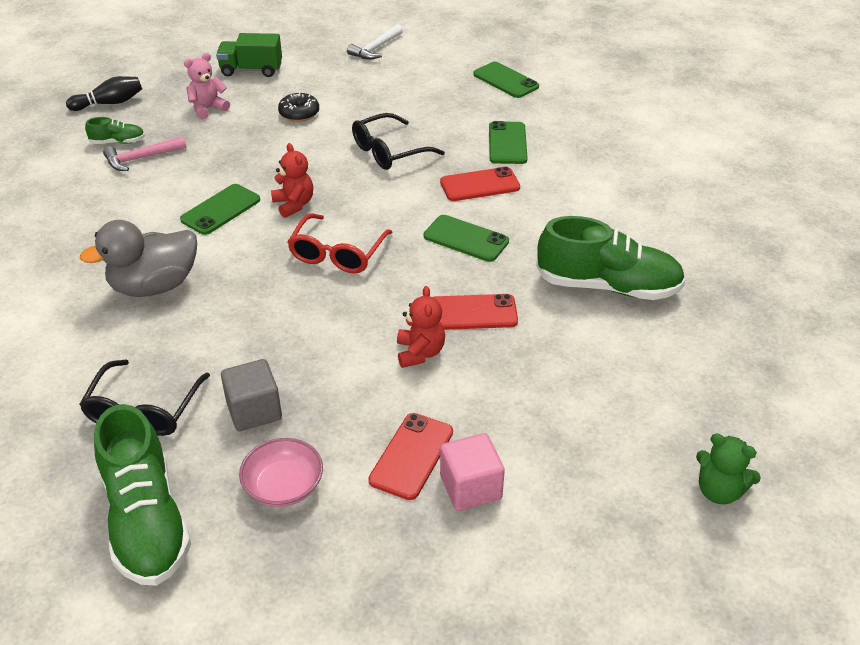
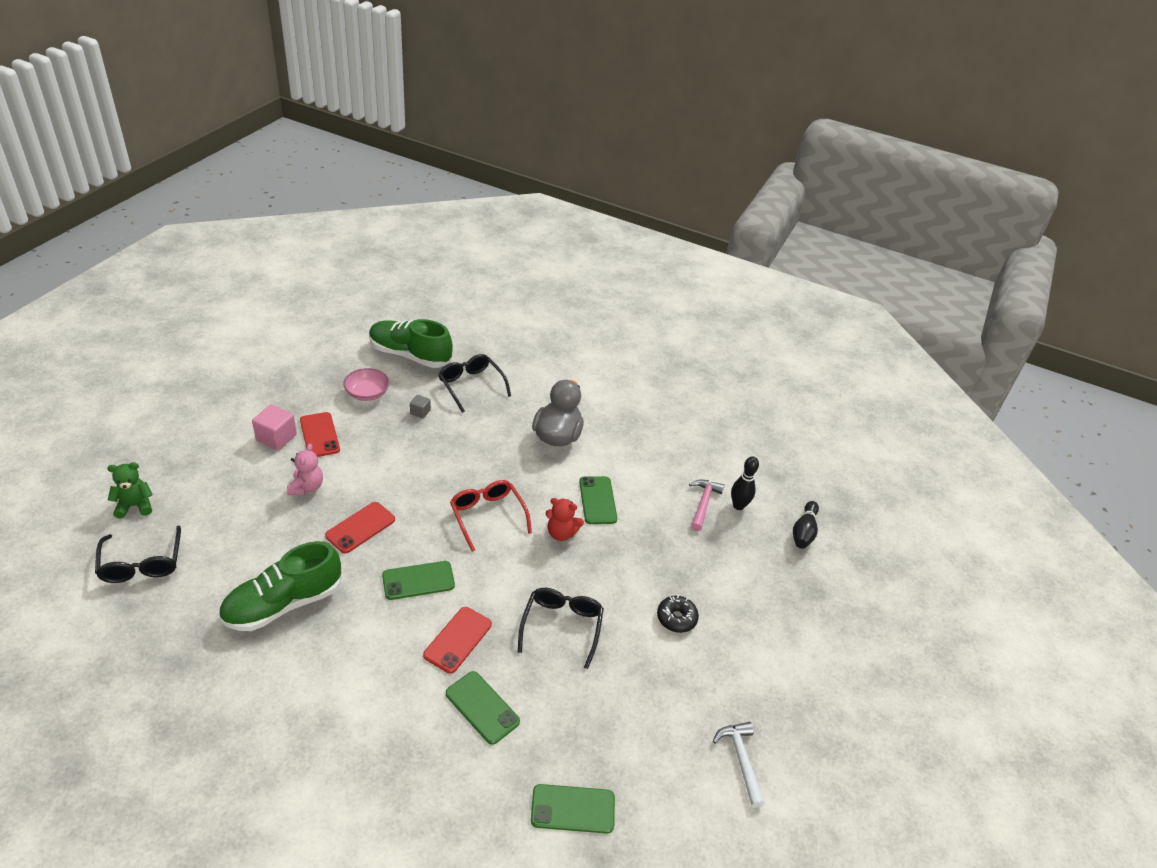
camera: 130 degrees right, 0 degrees up
green shoe [85,117,145,144] -> black bowling pin [731,456,759,510]
pink teddy bear [184,53,230,119] -> pink teddy bear moved to [287,444,323,495]
green truck [216,33,282,77] -> none
grey cube [221,359,282,431] -> grey cube [410,395,431,418], size x0.56
red teddy bear [397,286,445,368] -> none
none -> black glasses [95,525,181,583]

